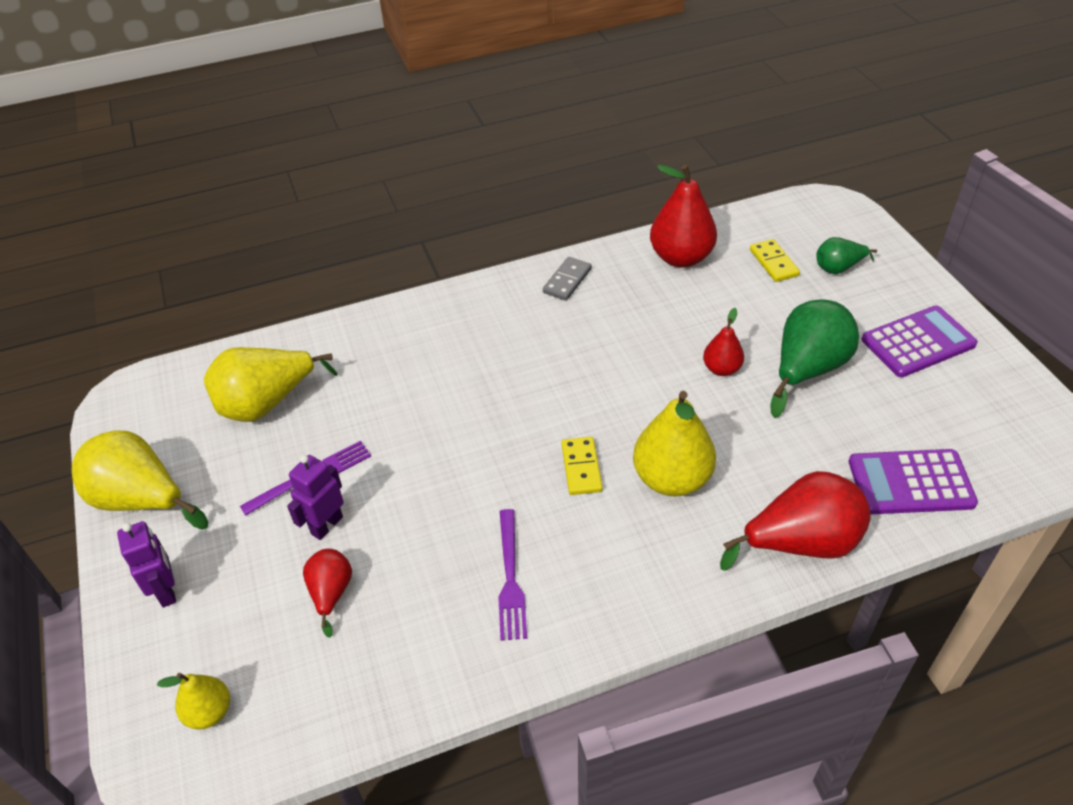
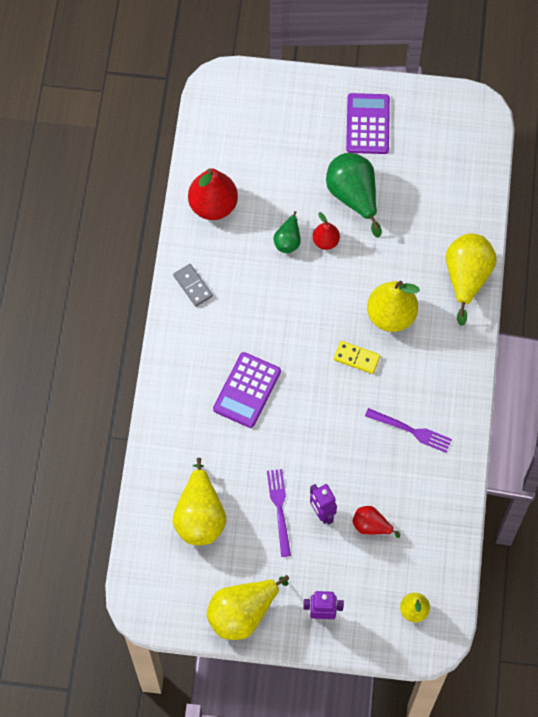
camera: 65 degrees left, 20 degrees up
red pear [720,471,871,571] -> yellow pear [446,234,497,326]
yellow domino [750,239,800,282] -> none
green pear [816,237,877,274] -> green pear moved to [273,211,301,253]
purple calculator [849,449,978,514] -> purple calculator moved to [213,352,281,428]

